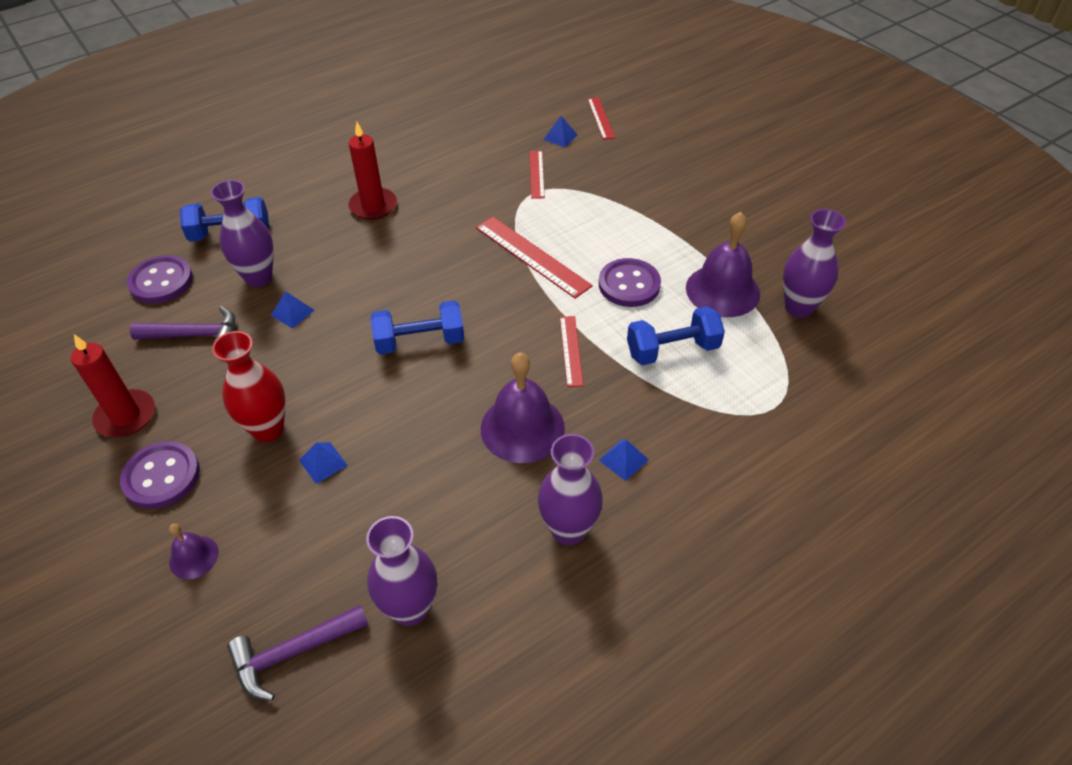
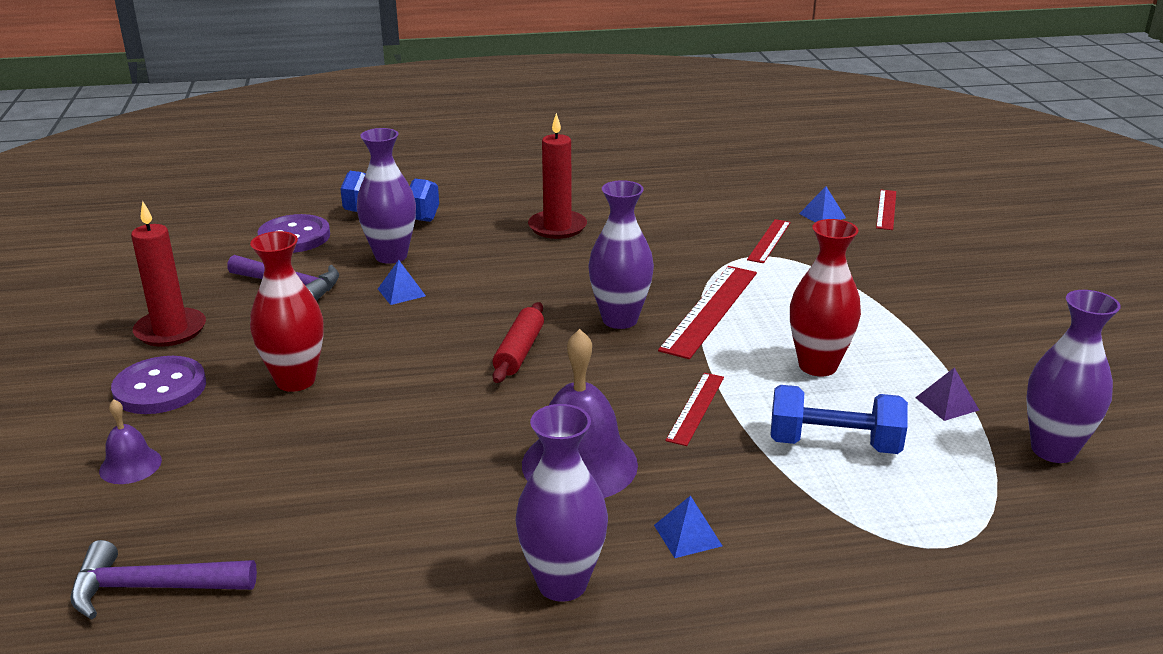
camera: 25 degrees right, 20 degrees down
blue pyramid [299,442,348,484] -> none
purple vase [366,516,437,626] -> purple vase moved to [588,180,654,329]
blue dumbbell [371,300,464,355] -> red rolling pin [492,302,544,383]
red ruler [476,217,593,299] -> red ruler turned 45 degrees clockwise [658,266,757,359]
purple button [599,258,661,307] -> red vase [790,219,861,376]
purple bell [686,212,760,317] -> purple pyramid [915,367,979,421]

